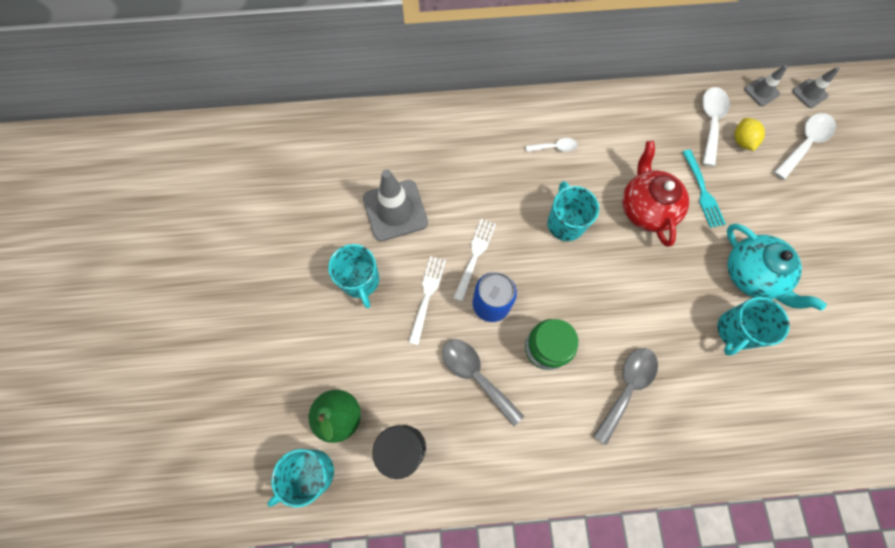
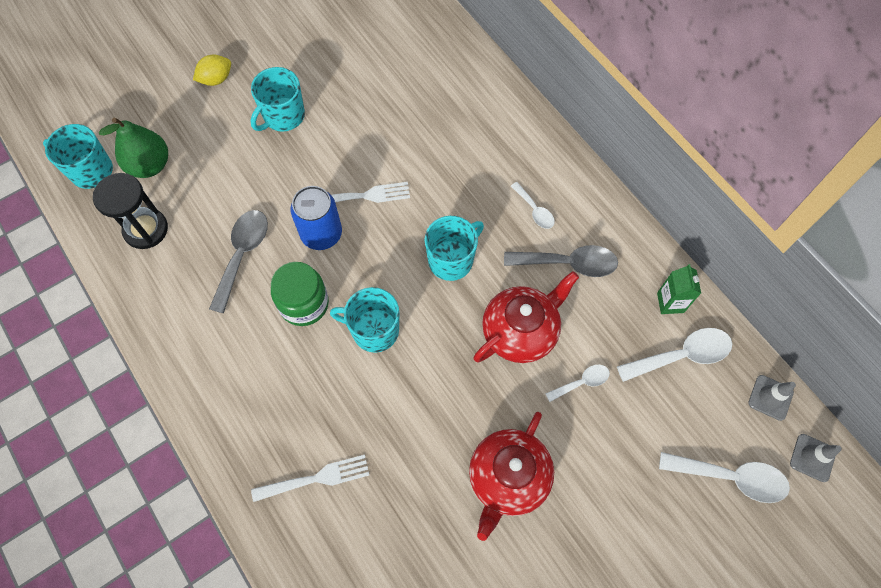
camera: 60 degrees right, 5 degrees down
grey traffic cone [363,169,428,241] -> none
white fork [408,256,446,345] -> white fork moved to [251,455,369,502]
grey spoon [593,348,658,445] -> grey spoon moved to [504,245,618,277]
turquoise fork [683,150,726,228] -> white spoon [545,365,610,402]
turquoise mug [718,297,790,356] -> turquoise mug moved to [330,287,399,353]
turquoise teapot [727,224,827,310] -> red teapot [469,412,554,541]
yellow lemon [734,118,765,151] -> yellow lemon moved to [193,55,231,86]
none -> green carton [657,264,701,314]

